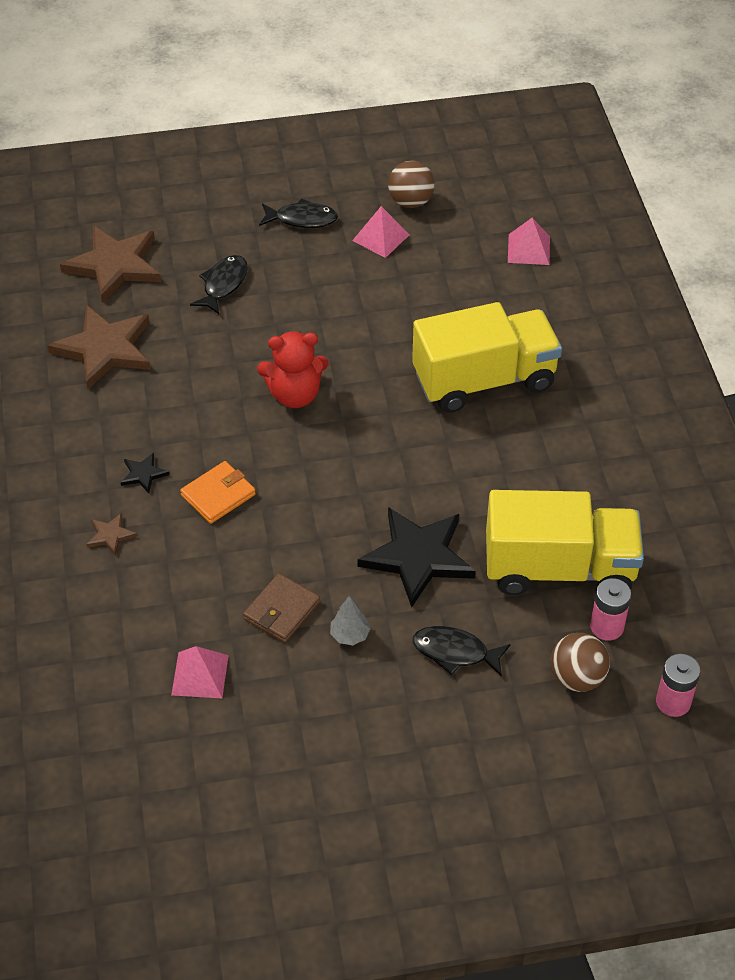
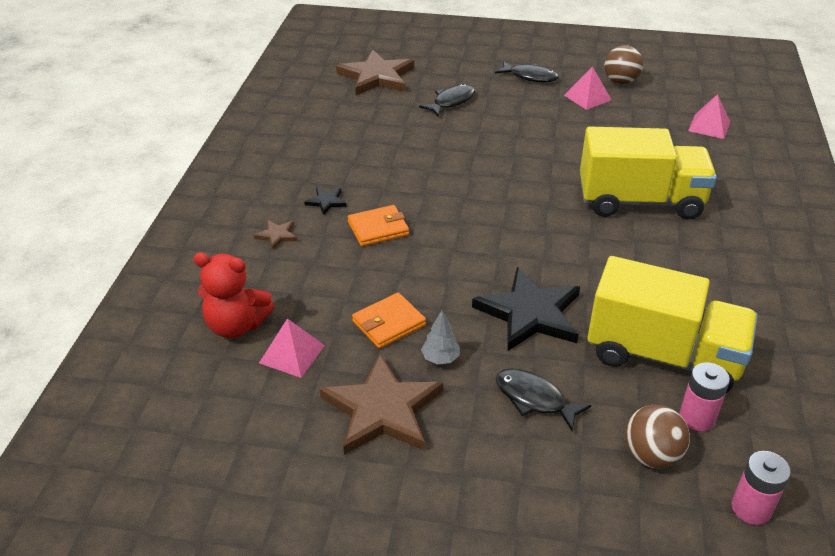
camera: 20 degrees right, 10 degrees down
brown star [47,305,151,389] -> brown star moved to [319,354,443,455]
brown wallet [243,573,320,643] -> orange wallet [352,293,426,349]
red teddy bear [257,331,329,408] -> red teddy bear moved to [193,252,274,338]

